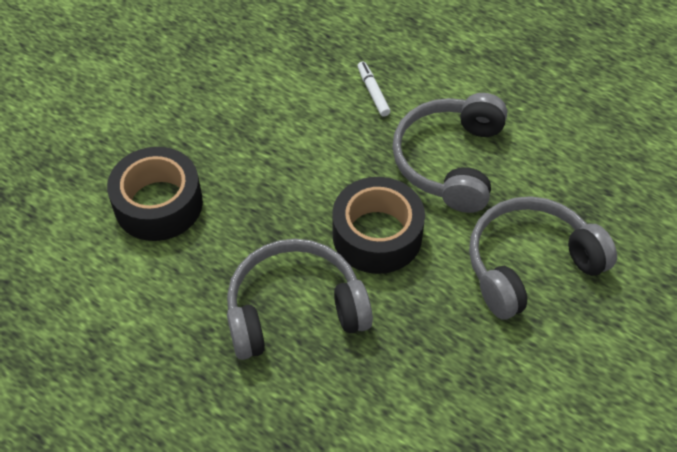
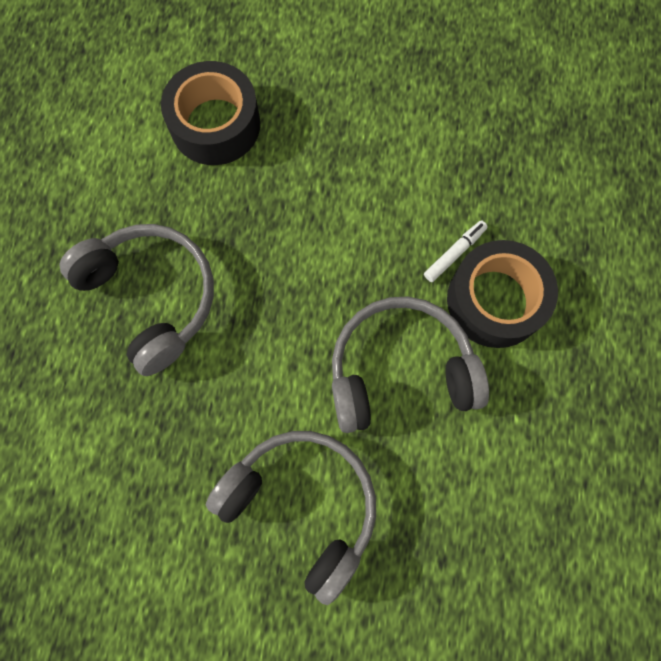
camera: 65 degrees right, 20 degrees up
black tape [332,177,425,274] -> black tape moved to [447,240,558,348]

